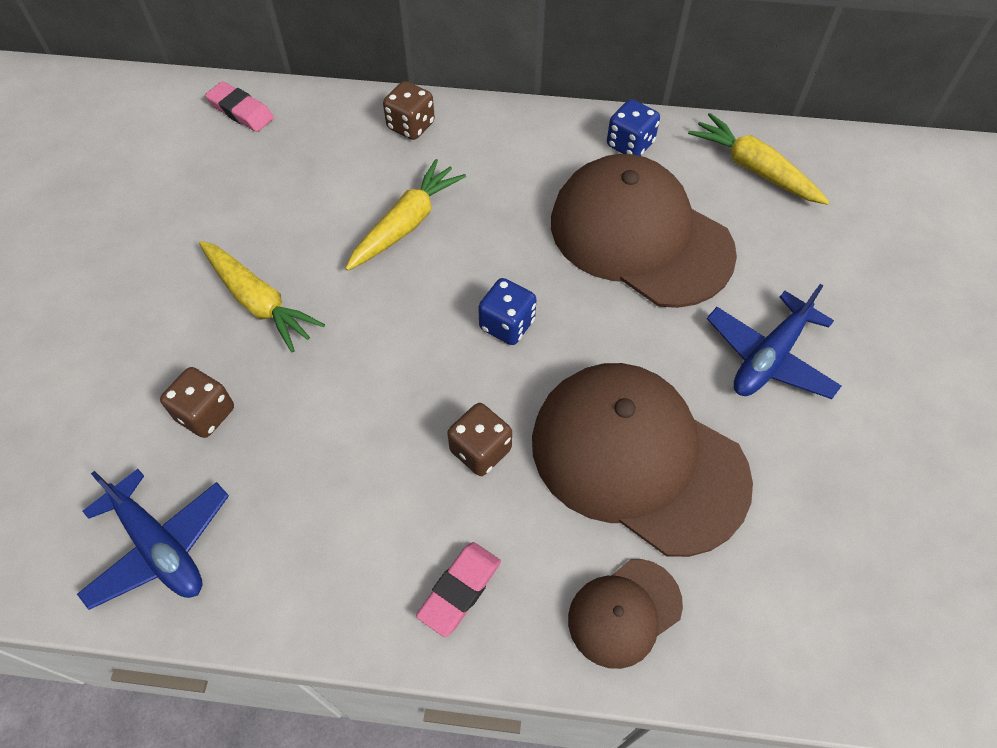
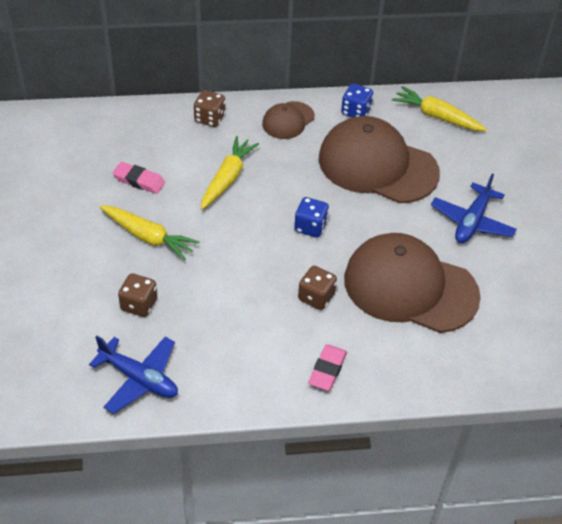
camera: 15 degrees left, 10 degrees down
pink eraser [205,81,274,132] -> pink eraser moved to [113,162,165,194]
brown cap [568,559,683,669] -> brown cap moved to [262,101,315,139]

